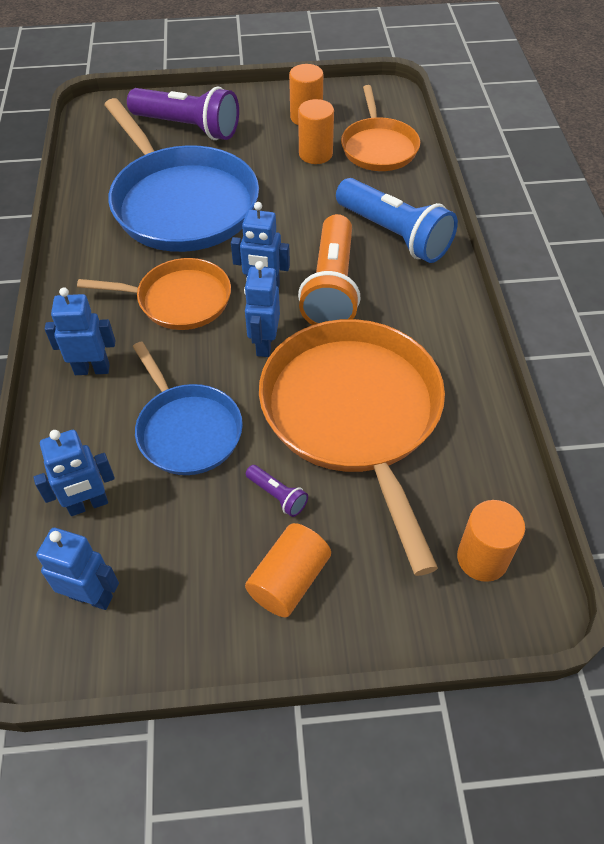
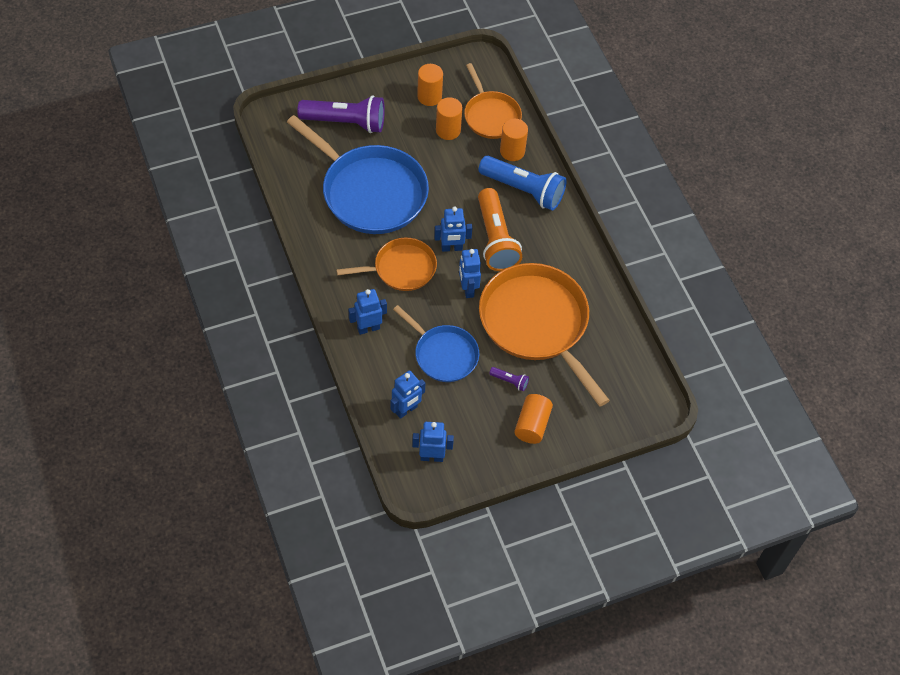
camera: 20 degrees left, 5 degrees up
orange cylinder [457,500,525,582] -> orange cylinder moved to [500,119,528,161]

